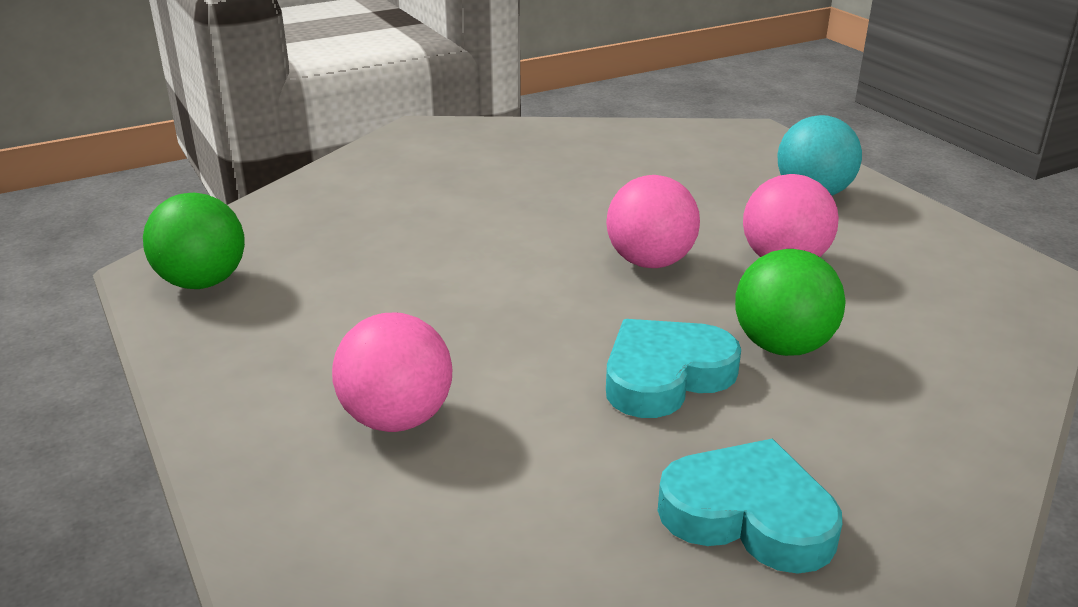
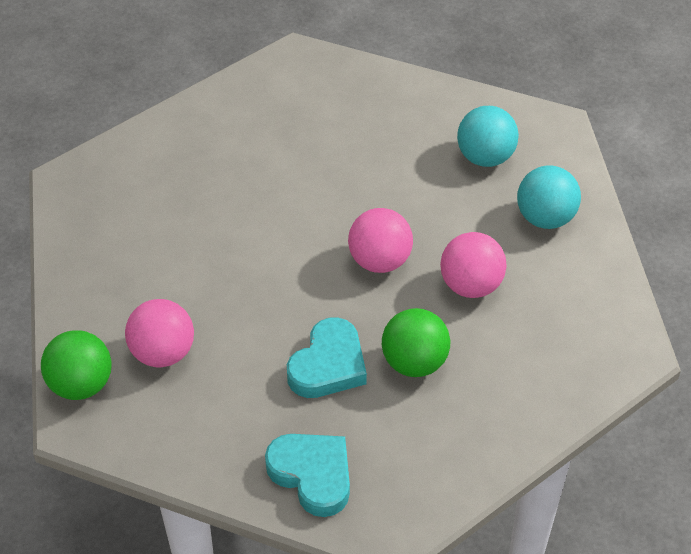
camera: 20 degrees right, 20 degrees up
green ball [143,193,245,289] -> green ball moved to [41,330,112,400]
turquoise heart [606,319,741,418] -> turquoise heart turned 135 degrees clockwise [287,317,367,398]
none -> turquoise ball [457,106,519,167]

